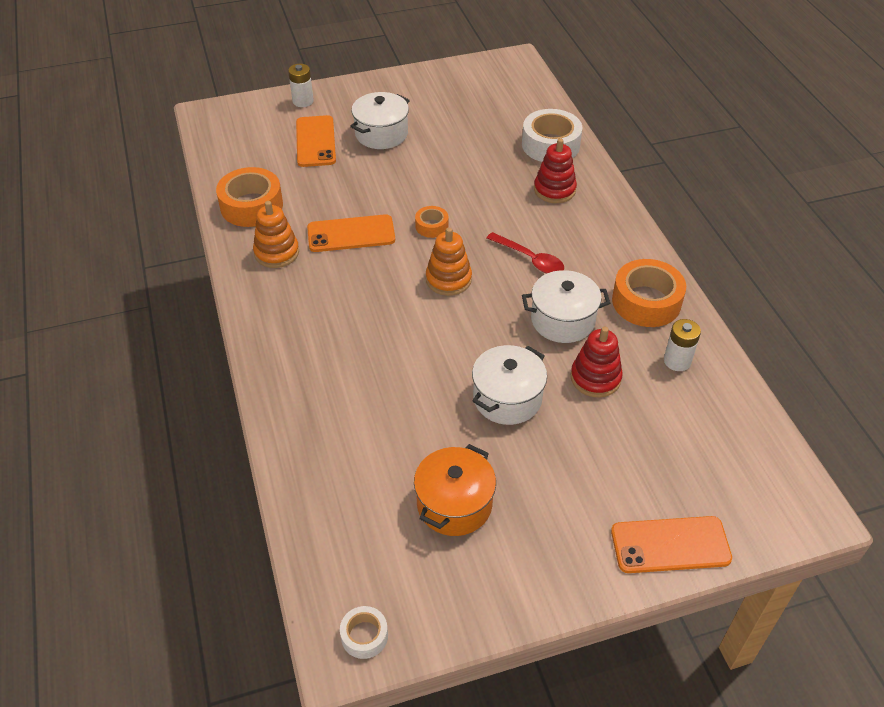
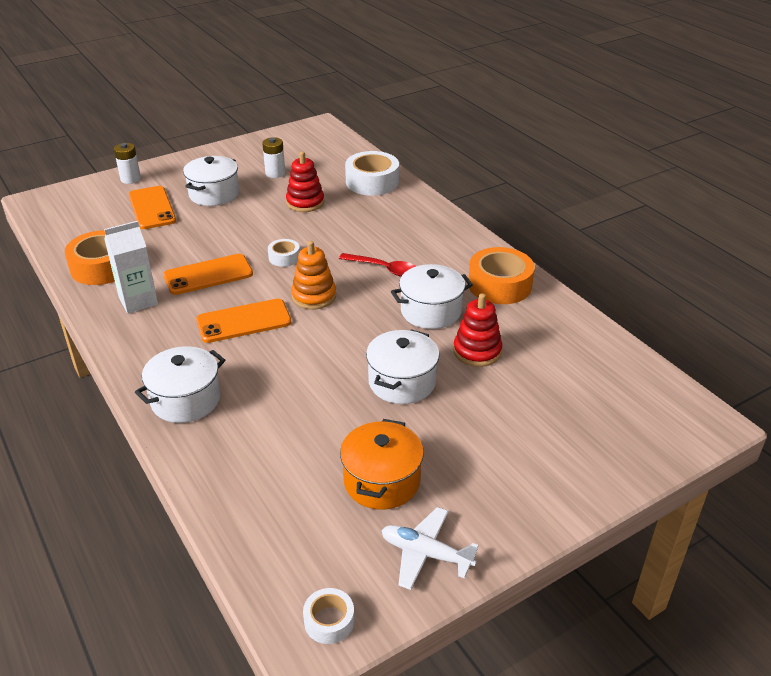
camera: 15 degrees left, 10 degrees down
orange stacking toy [253,201,299,268] -> white carton [104,221,158,314]
orange tape [415,206,448,238] -> white tape [268,239,300,267]
red stacking toy [534,138,577,203] -> red stacking toy moved to [286,152,324,212]
orange phone [611,516,732,573] -> orange phone moved to [196,299,291,343]
white battery [664,319,701,371] -> white battery moved to [262,137,285,178]
none -> white pot [135,346,225,423]
none -> white plane [381,507,479,590]

